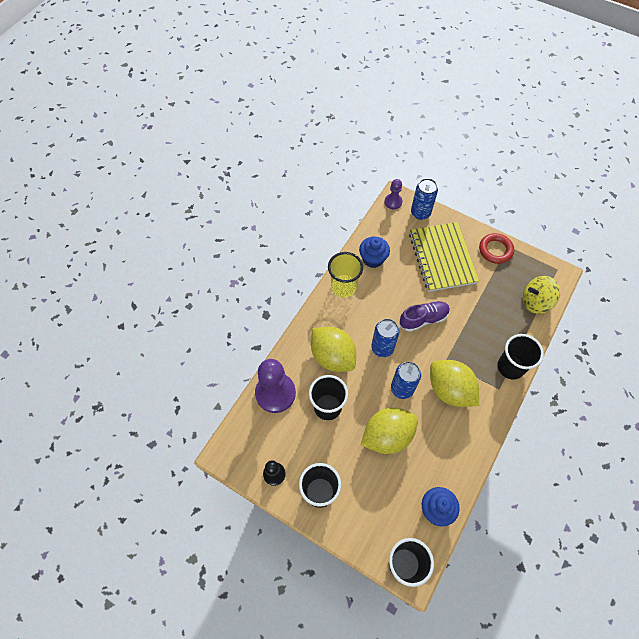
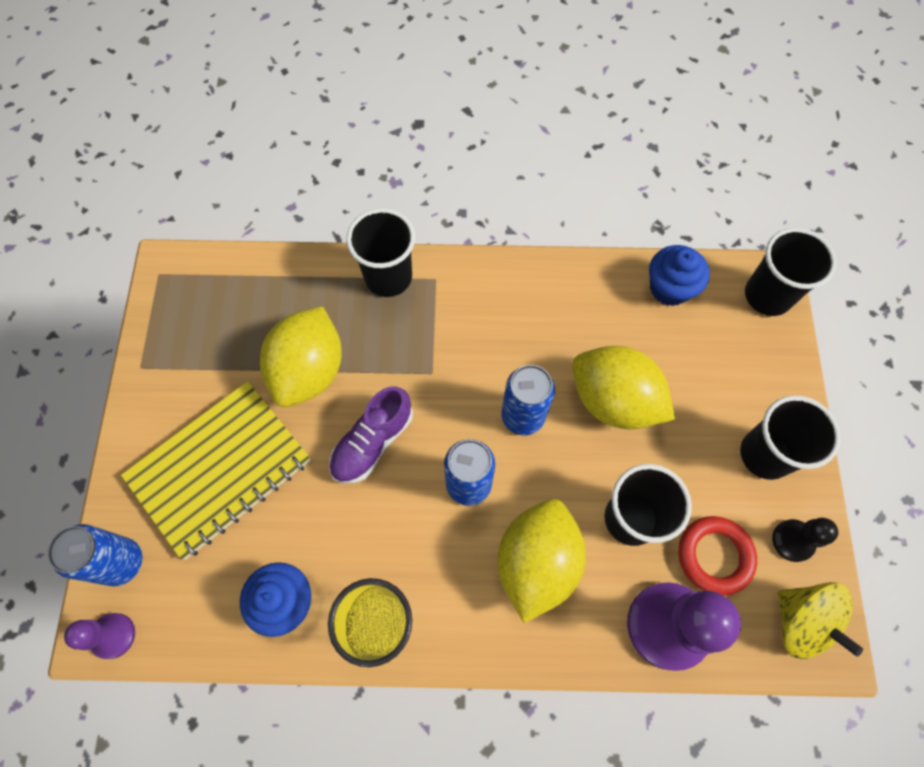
camera: 120 degrees left, 5 degrees up
purple shoe [400,301,450,332] -> purple shoe turned 90 degrees counterclockwise [329,387,413,484]
yellow lemon [430,360,479,407] -> yellow lemon moved to [260,306,342,407]
red ring [479,233,514,264] -> red ring moved to [678,516,757,596]
yellow spinning top [523,276,560,314] -> yellow spinning top moved to [778,582,863,659]

